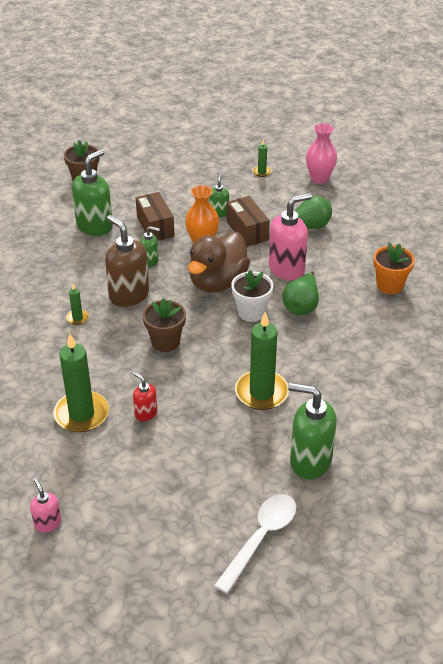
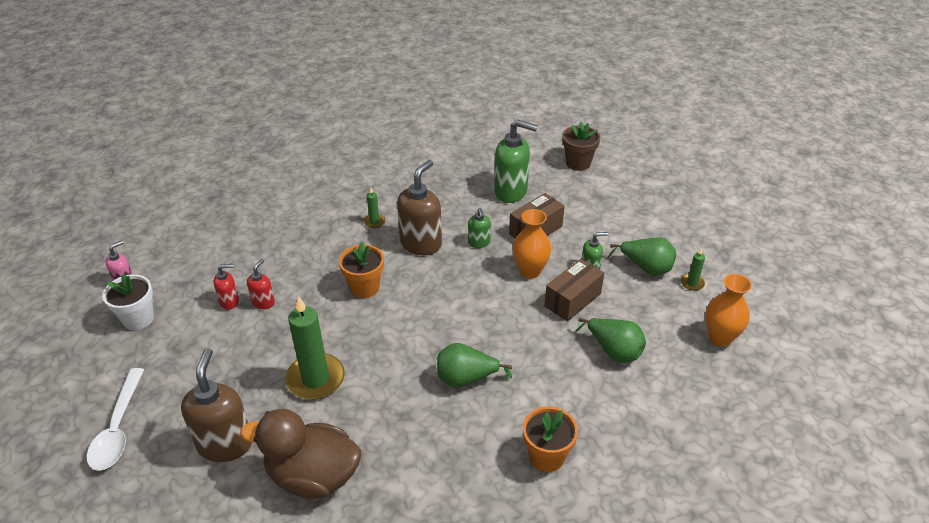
camera: 70 degrees right, 0 degrees up
green candle [54,334,109,432] -> none
brown flower pot [143,298,186,352] -> orange flower pot [339,242,384,298]
brown duck [188,232,250,293] -> brown duck moved to [240,409,361,499]
white spoon [214,494,296,594] -> white spoon turned 75 degrees clockwise [87,368,144,471]
white flower pot [231,270,273,322] -> white flower pot moved to [102,274,154,330]
pink soap dispenser [269,193,312,280] -> none
green soap dispenser [288,383,337,479] -> brown soap dispenser [181,348,252,462]
pink vase [306,123,337,184] -> orange vase [705,274,752,347]
none -> red soap dispenser [214,264,239,310]
none -> green pear [607,238,676,276]

